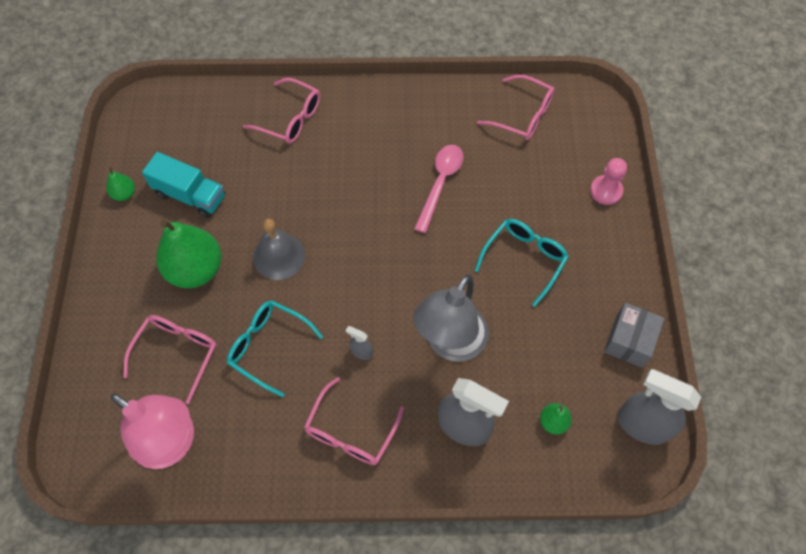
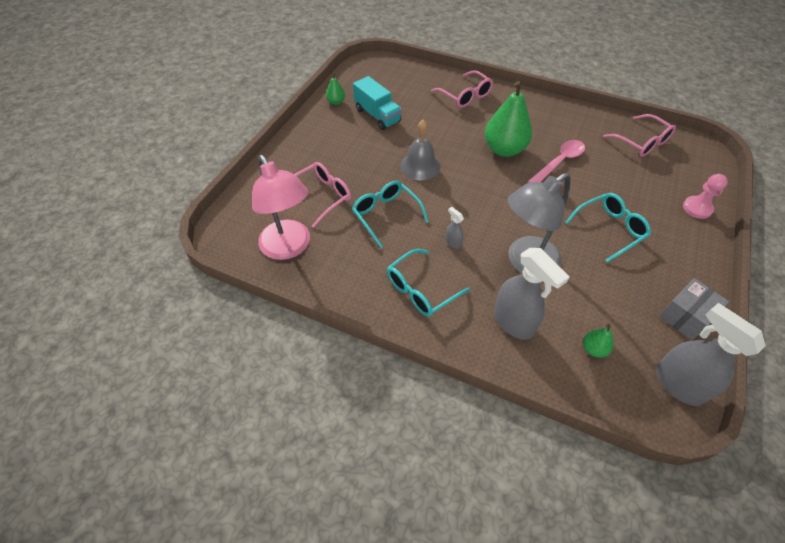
camera: 25 degrees right, 10 degrees down
green pear [156,220,221,288] -> green pear moved to [485,81,532,157]
pink glasses [304,377,404,465] -> turquoise glasses [387,249,470,317]

